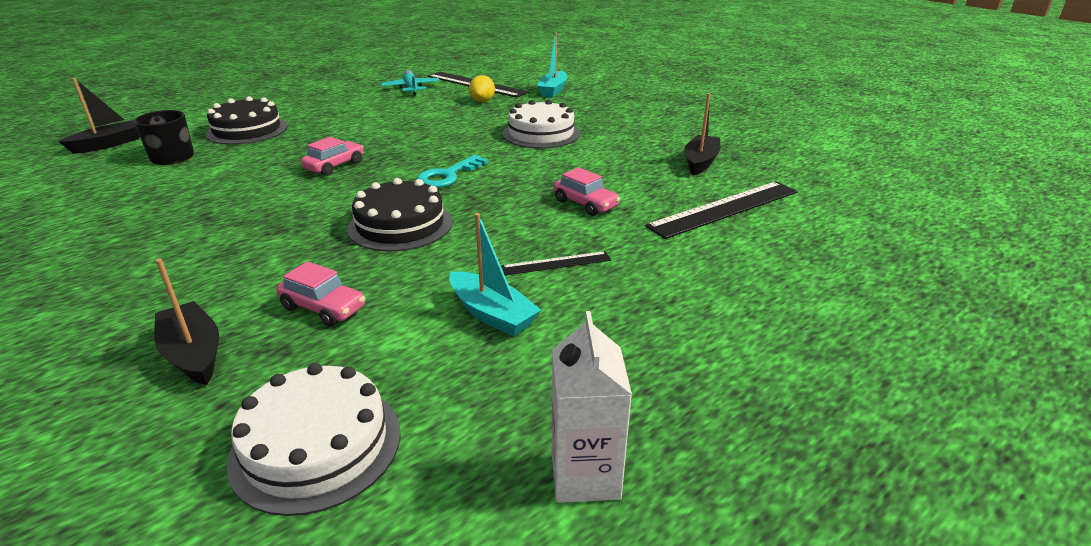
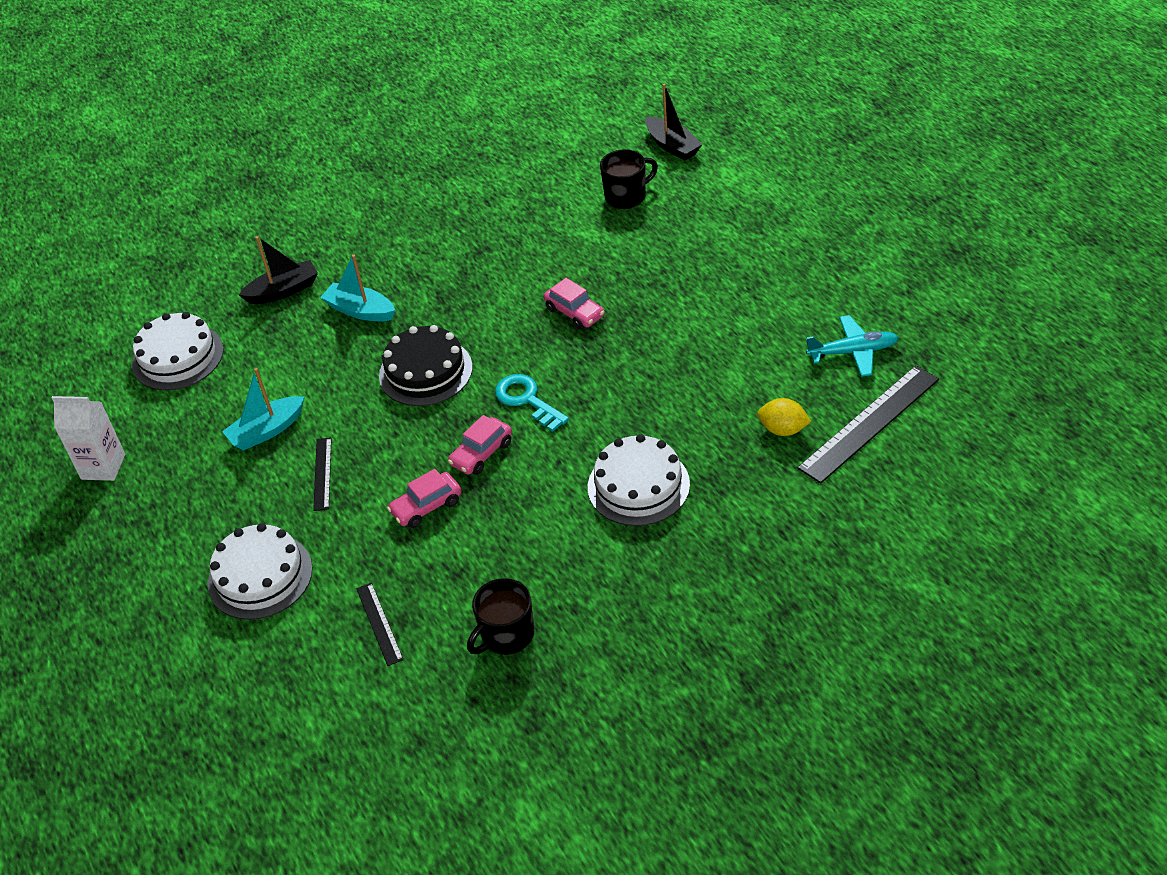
camera: 105 degrees right, 15 degrees up
black cake [205,96,288,145] -> none
pink car [277,261,365,326] -> pink car moved to [448,415,512,475]
turquoise boat [537,32,568,97] -> turquoise boat moved to [320,255,395,321]
black ruler [645,181,798,239] -> black ruler [356,583,404,666], size x0.52
black boat [684,93,720,175] -> black mug [467,578,534,655]
none -> white cake [208,523,313,620]

